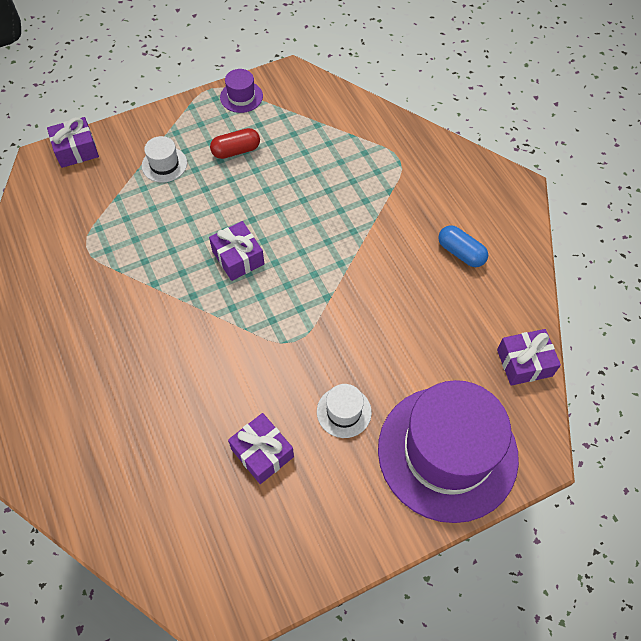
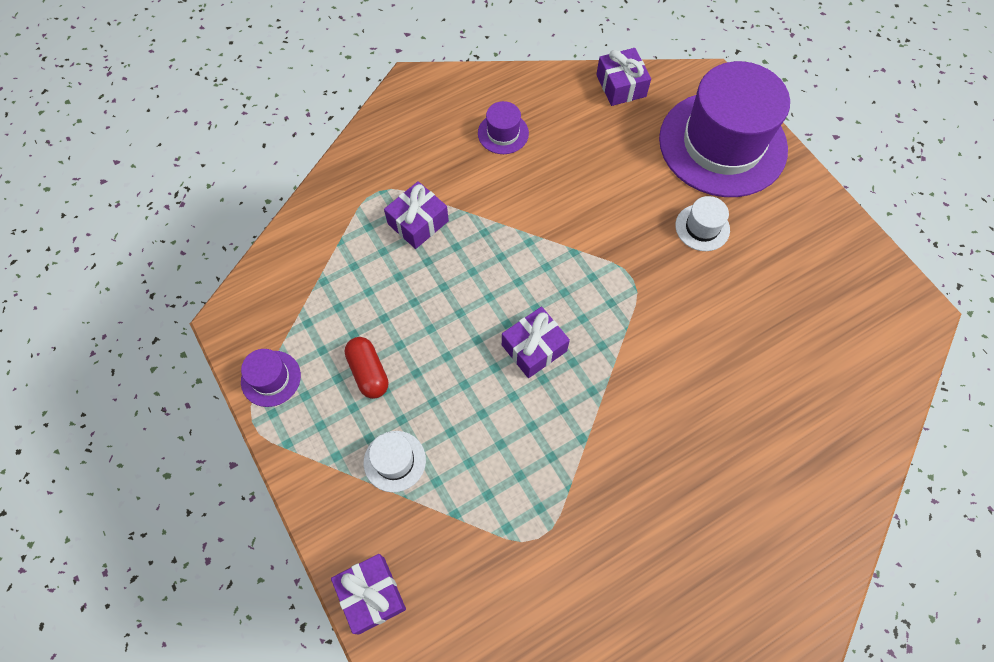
camera: 95 degrees left, 5 degrees up
purple gift [228,413,294,484] -> purple gift moved to [384,181,449,249]
blue capsule [438,225,488,267] -> purple hat [478,101,529,154]

